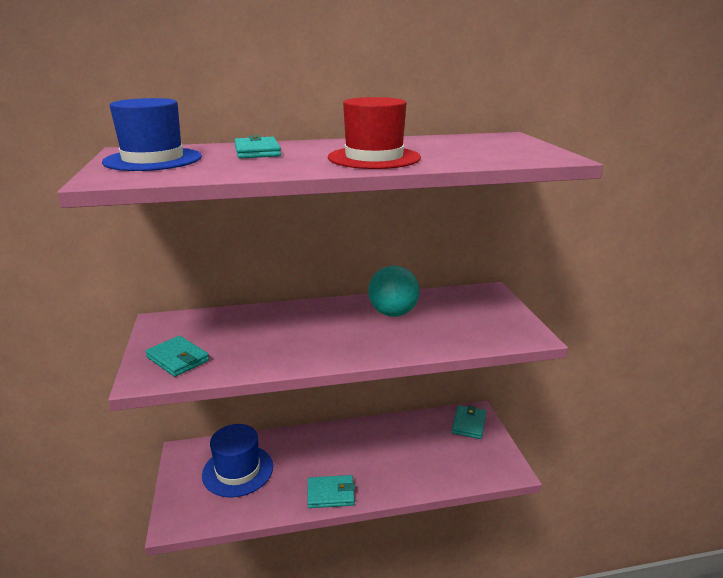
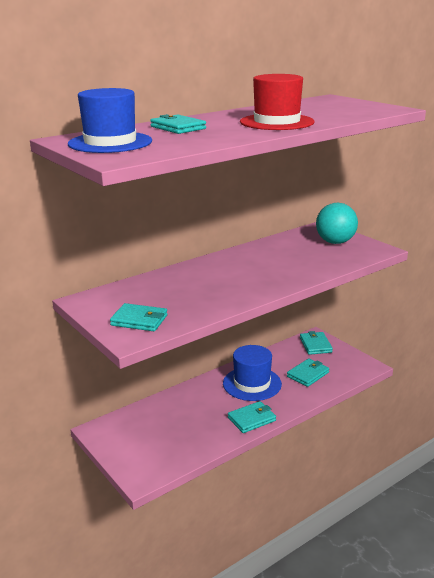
camera: 25 degrees left, 0 degrees up
blue hat [202,424,273,497] -> blue hat moved to [223,345,282,401]
turquoise ball [368,266,420,317] -> turquoise ball moved to [316,203,358,244]
none -> turquoise wallet [287,359,329,387]

